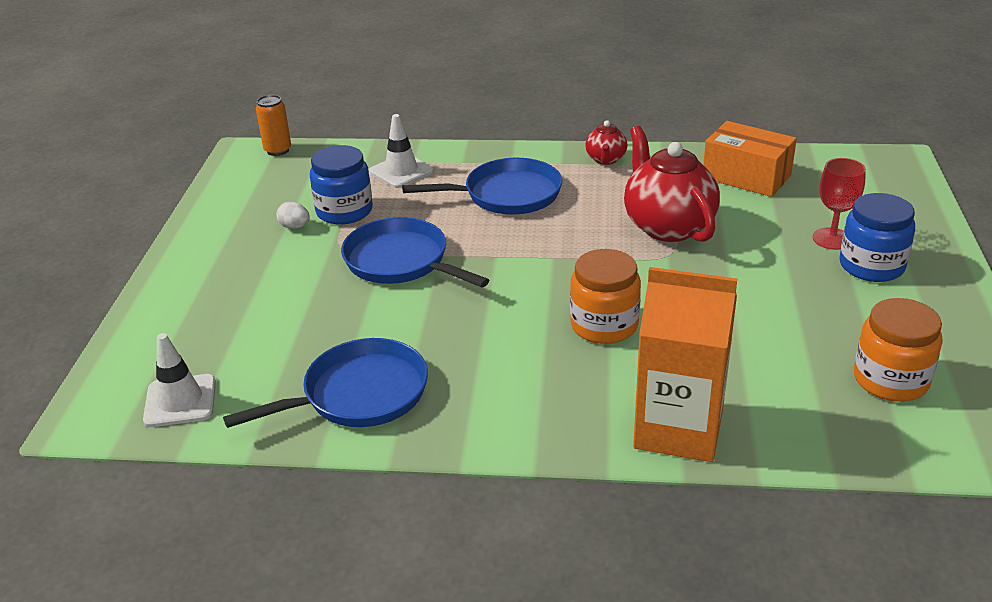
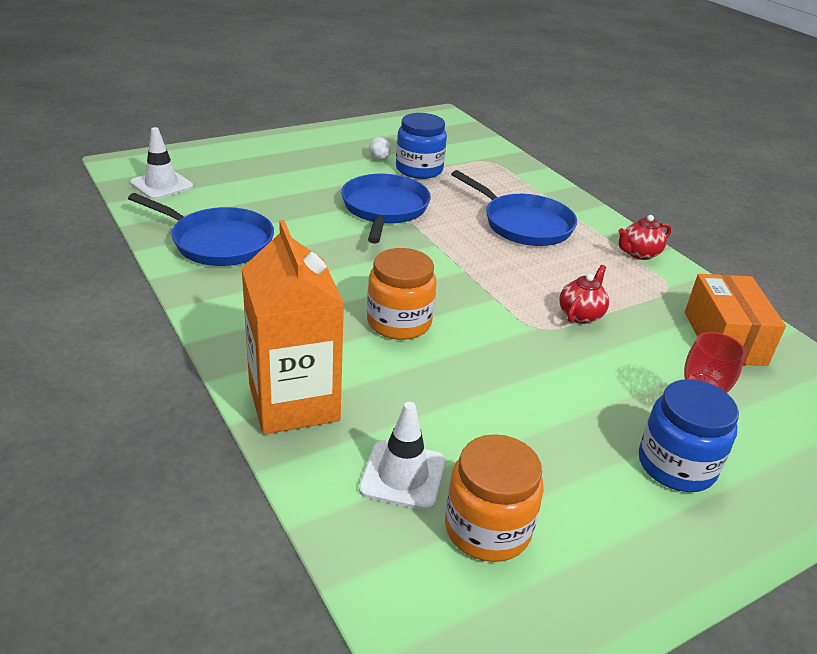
camera: 50 degrees right, 0 degrees up
orange can [256,95,291,156] -> none
white traffic cone [369,114,434,188] -> white traffic cone moved to [359,402,446,510]
red teapot [624,126,720,242] -> red teapot [559,265,609,324], size x0.50

